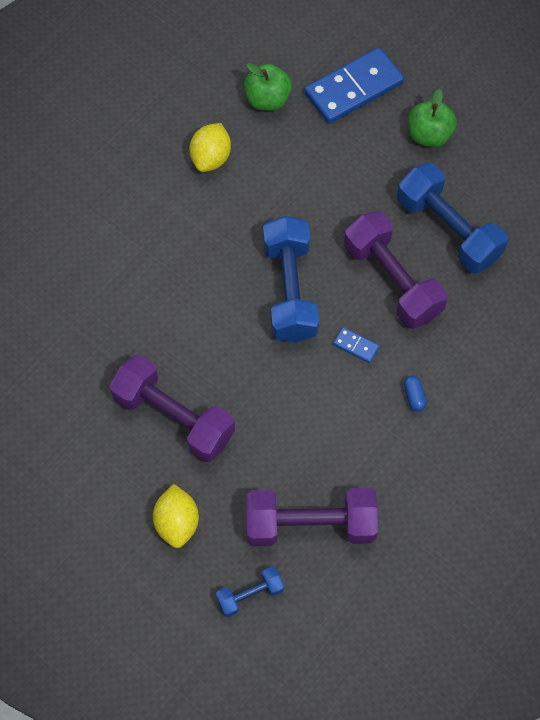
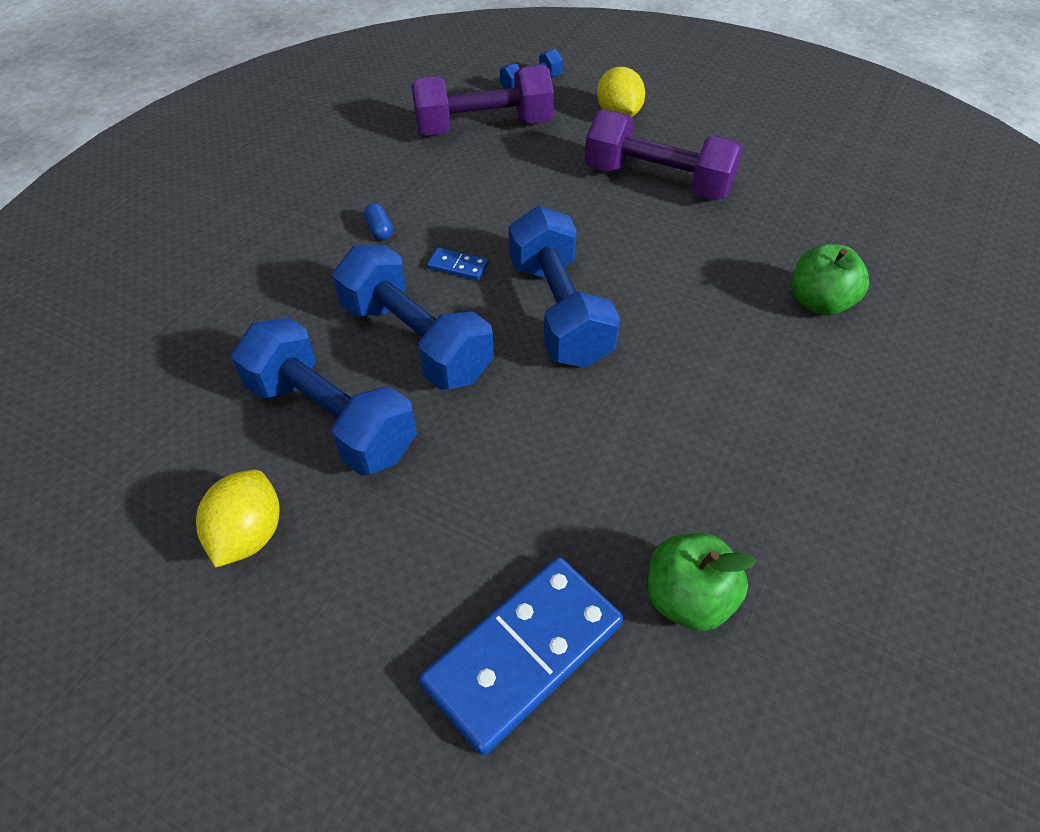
camera: 170 degrees right, 15 degrees down
yellow lemon [189,123,231,172] -> yellow lemon moved to [196,470,279,568]
purple dumbbell [344,211,447,329] -> blue dumbbell [332,245,494,390]
green apple [408,89,457,147] -> green apple moved to [792,244,869,316]

